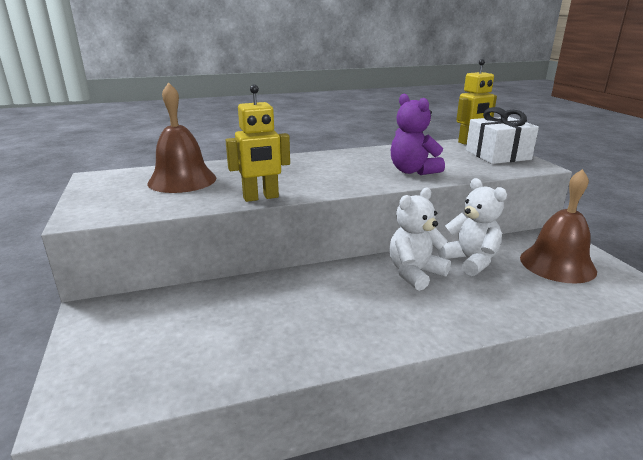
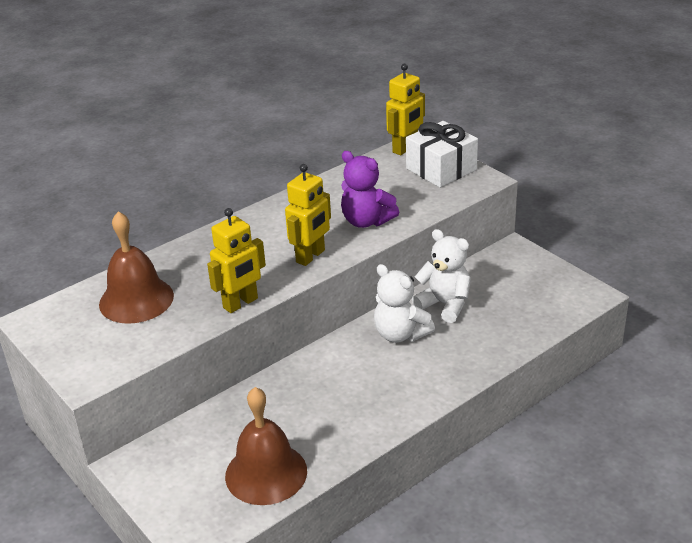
camera: 20 degrees left, 10 degrees up
white teddy bear [390,188,451,291] -> white teddy bear turned 75 degrees counterclockwise [374,264,435,343]
brown bell [520,169,597,283] -> brown bell moved to [225,387,307,505]
none -> yellow robot [285,164,331,266]

